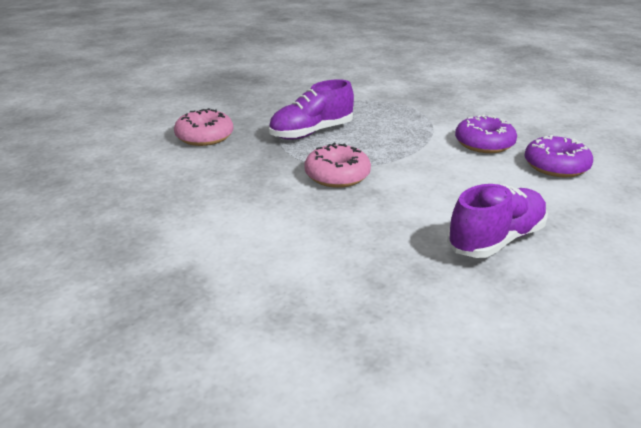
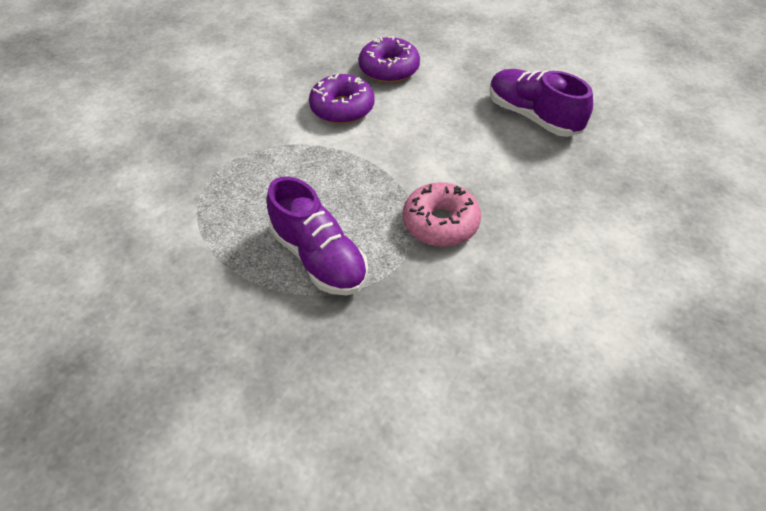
camera: 95 degrees left, 20 degrees up
pink donut [174,108,233,146] -> none

